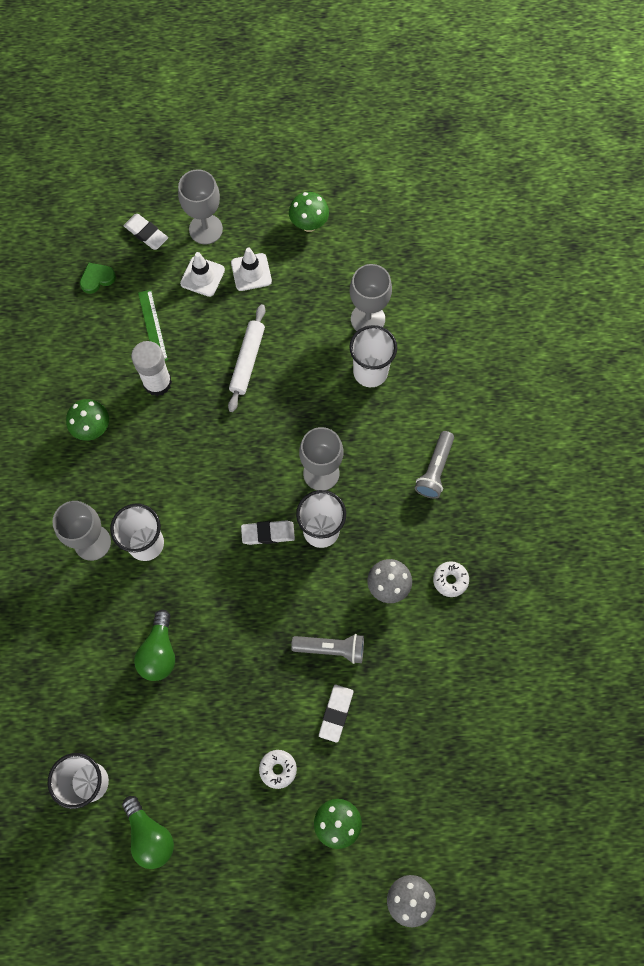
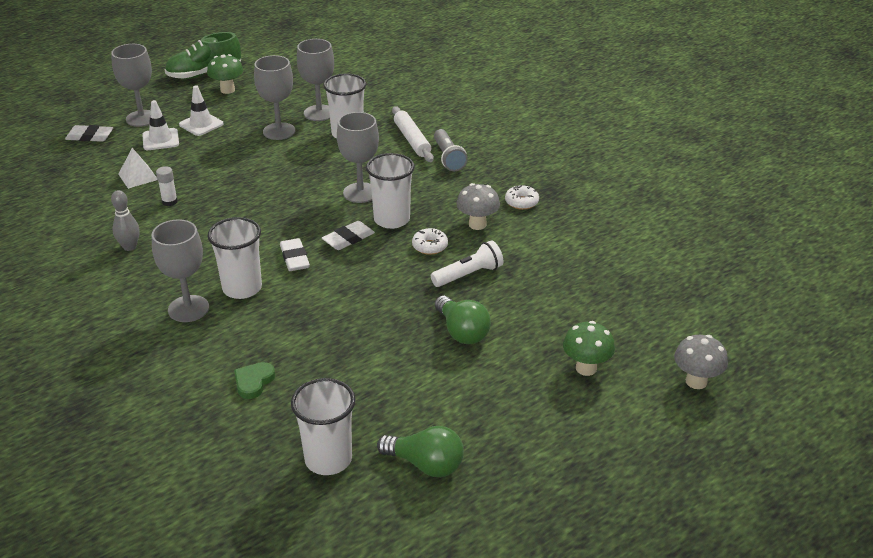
camera: 35 degrees left, 35 degrees down
green mushroom [66,399,109,441] -> grey bowling pin [111,190,140,251]
green heart [80,262,116,294] -> green heart moved to [234,362,275,399]
white glue stick [131,341,172,396] -> white glue stick [156,166,178,206], size x0.53
green light bulb [134,609,175,681] -> green light bulb moved to [435,296,491,344]
green ruler [138,290,168,361] -> white pyramid [119,148,157,189]
white rolling pin [228,304,265,412] -> white rolling pin moved to [392,106,434,162]
white donut [259,750,297,789] -> white donut moved to [412,228,448,255]
grey flashlight [291,634,364,664] -> white flashlight [431,240,503,287]
white eraser [319,685,353,743] -> white eraser moved to [280,238,310,271]
none -> green shoe [165,32,241,79]
none -> grey goblet [254,55,295,140]

